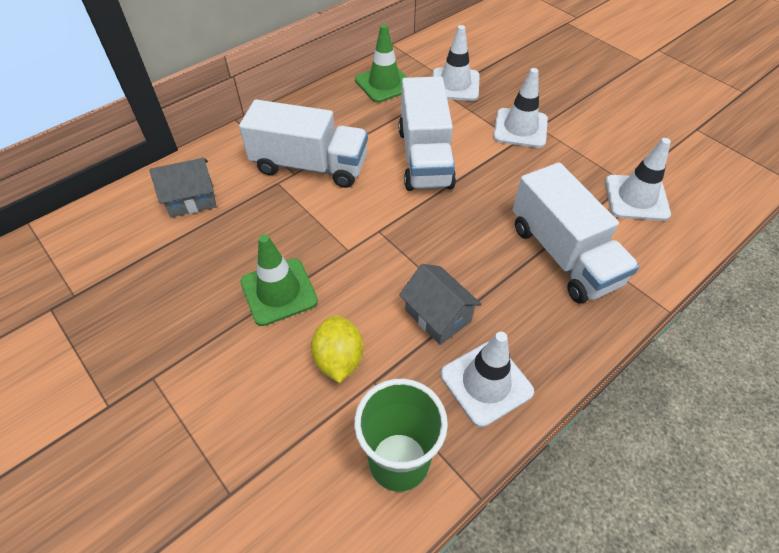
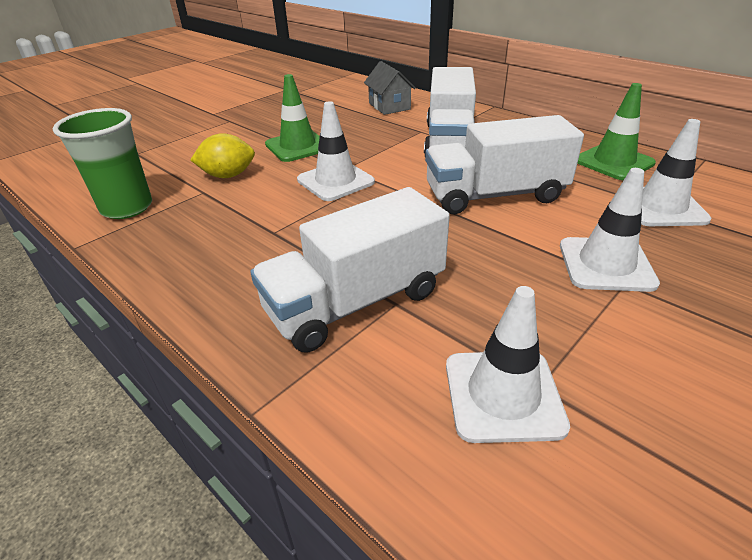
camera: 85 degrees right, 15 degrees down
grey house [399,264,482,345] -> none
white traffic cone [440,332,534,427] -> white traffic cone moved to [297,101,375,201]

